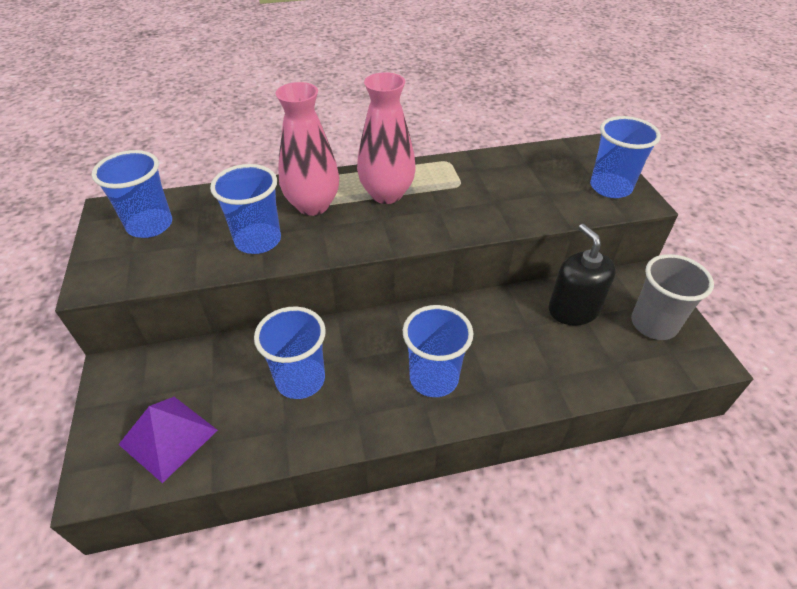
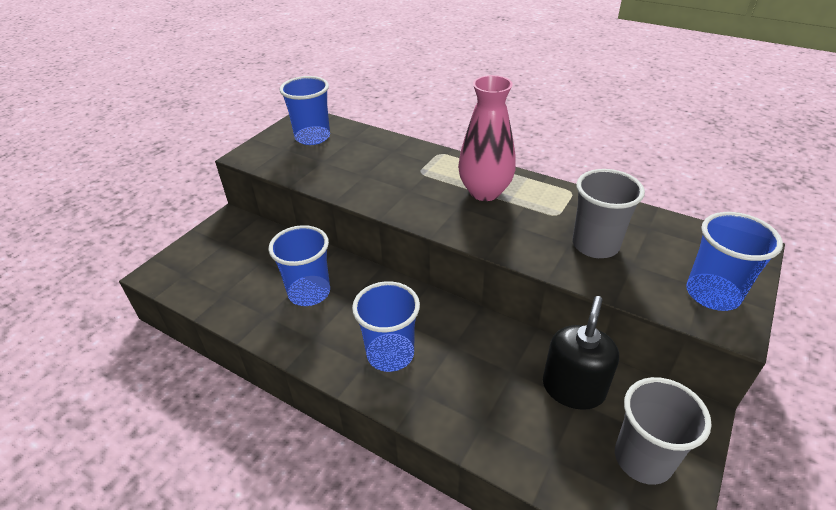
camera: 45 degrees right, 5 degrees down
purple pyramid [118,397,218,483] -> none
blue cup [210,164,281,254] -> none
pink vase [276,82,339,216] -> none
none -> grey cup [572,169,645,258]

